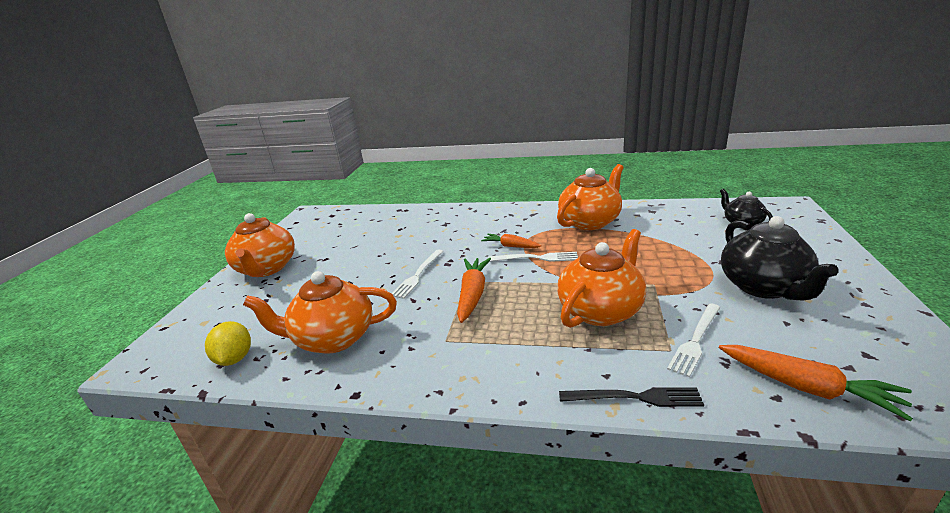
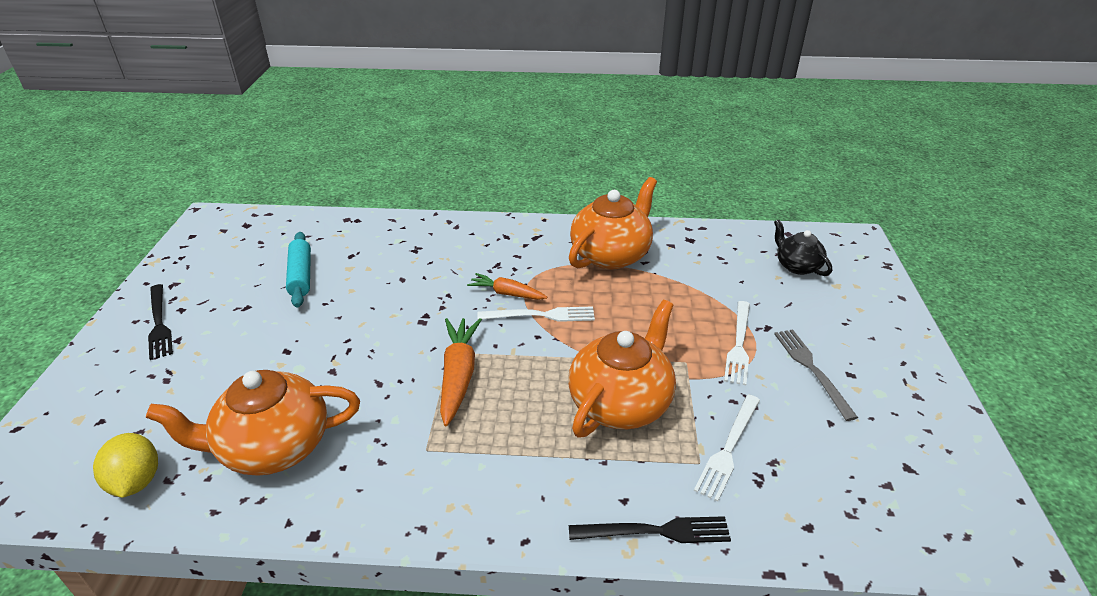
camera: 10 degrees left, 10 degrees up
orange teapot [225,213,295,277] -> black fork [148,284,173,360]
white fork [392,249,444,299] -> white fork moved to [724,301,750,385]
orange carrot [719,345,913,422] -> none
black teapot [721,216,839,300] -> grey fork [774,329,858,421]
none -> turquoise rolling pin [286,232,311,308]

